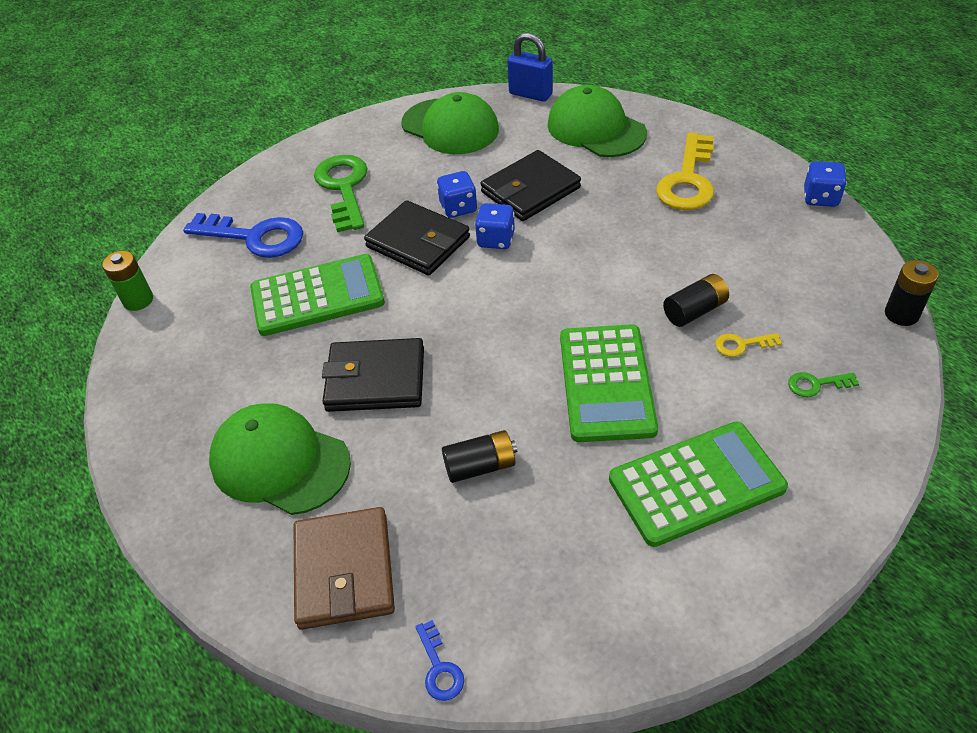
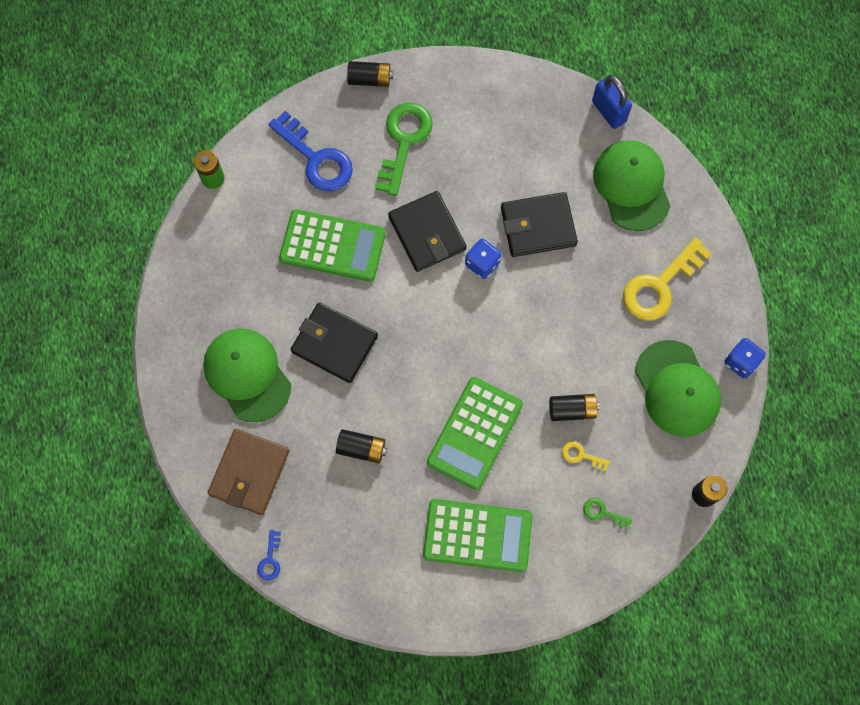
camera: 25 degrees right, 25 degrees up
green cap [401,92,499,154] -> green cap moved to [635,340,721,437]
blue dice [437,171,477,218] -> none
none -> black battery [347,61,393,87]

